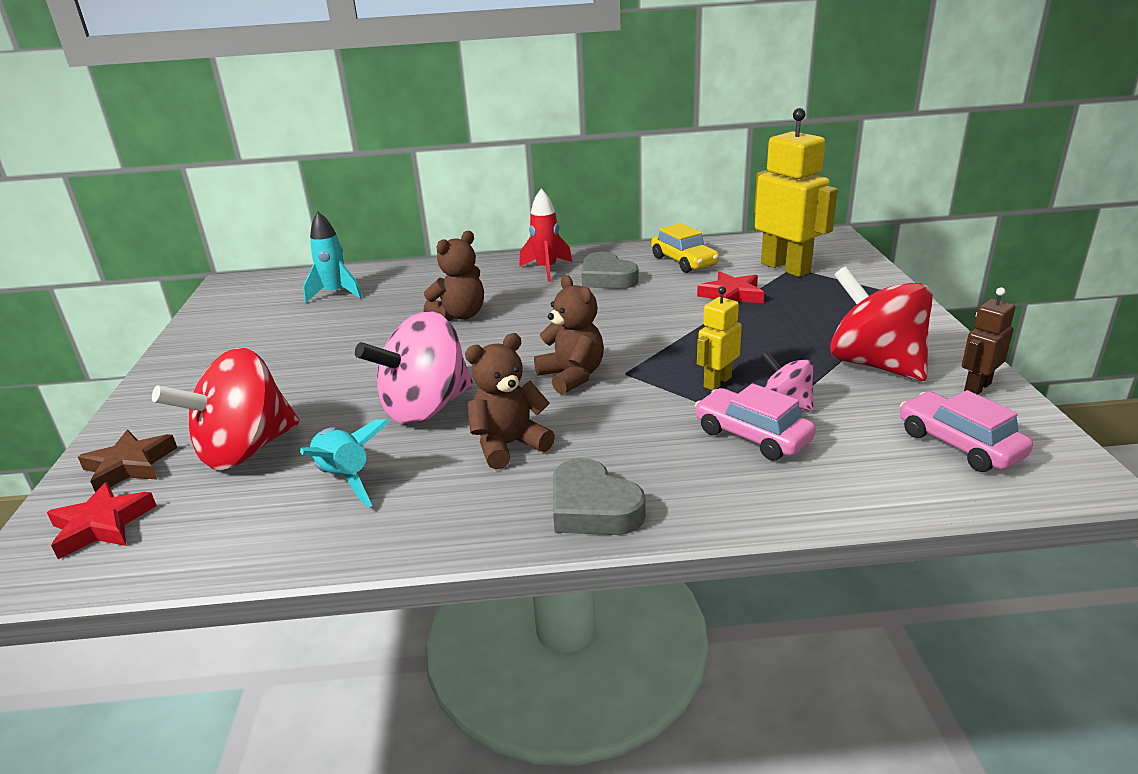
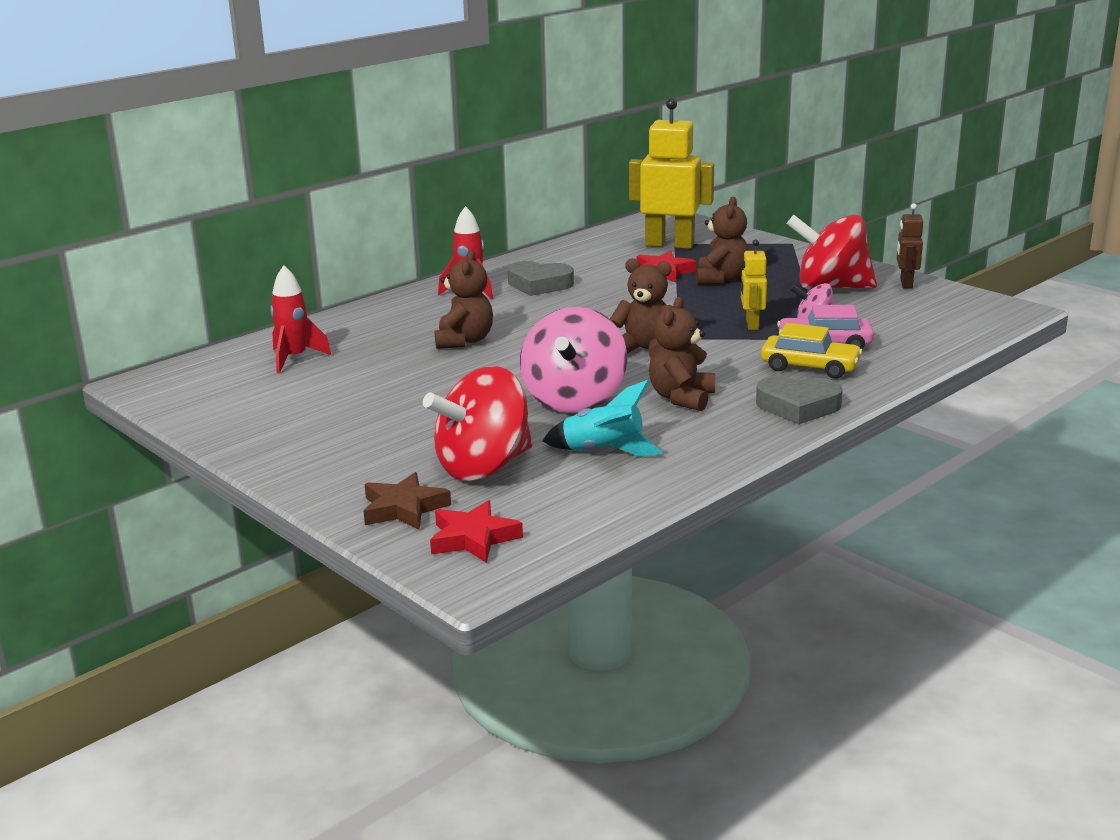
camera: 40 degrees left, 5 degrees down
red spinning top [152,348,299,470] -> red spinning top turned 45 degrees clockwise [423,366,532,481]
turquoise rocket [303,212,362,303] -> red rocket [270,265,332,374]
yellow car [651,223,719,273] -> yellow car moved to [761,323,863,379]
pink car [900,390,1033,472] -> none
none -> brown teddy bear [696,197,749,285]

